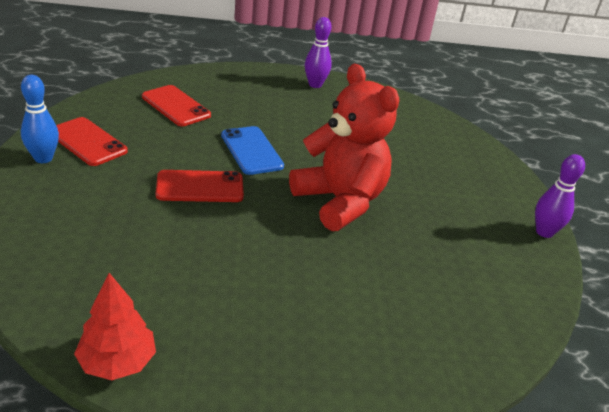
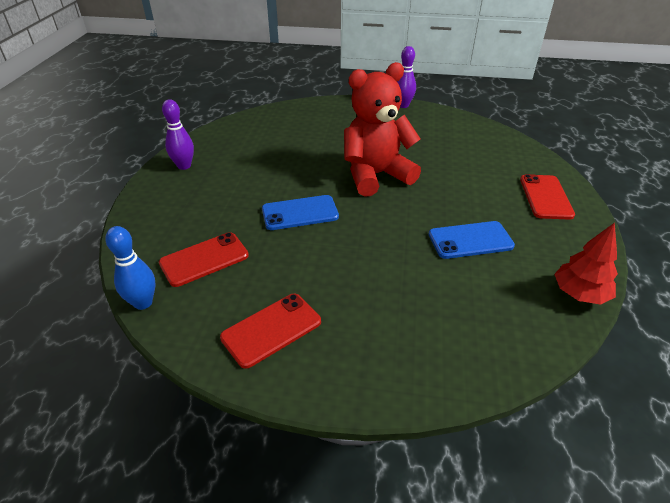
camera: 75 degrees left, 5 degrees up
blue bowling pin [21,75,59,163] -> blue bowling pin moved to [105,226,155,310]
red phone [156,170,244,202] -> red phone moved to [520,174,575,220]
none -> blue phone [429,221,515,259]

